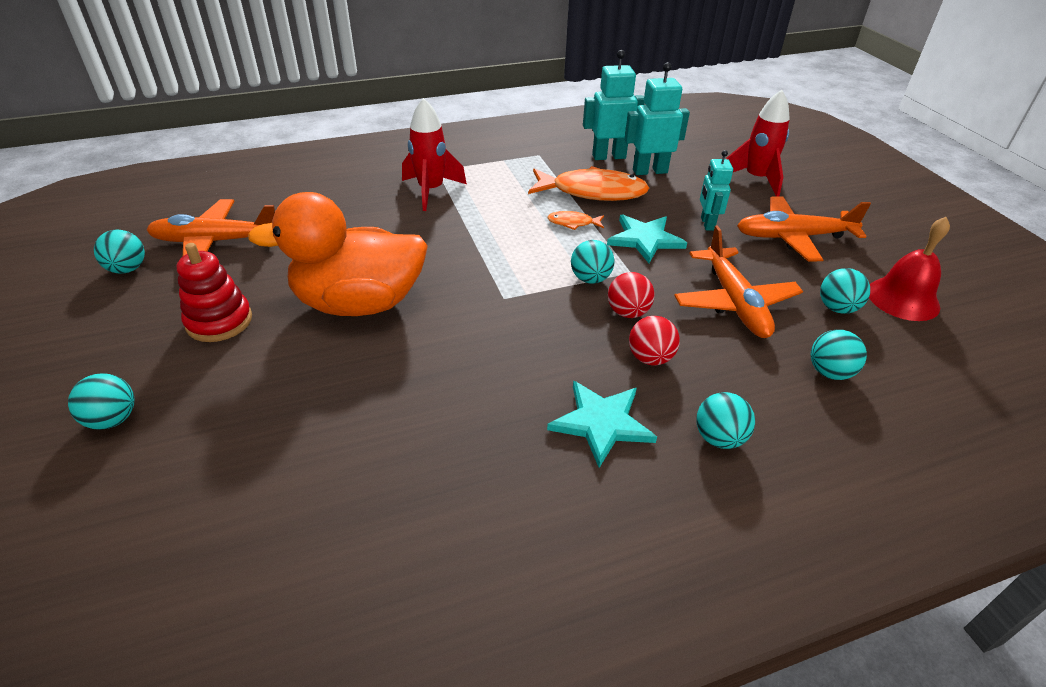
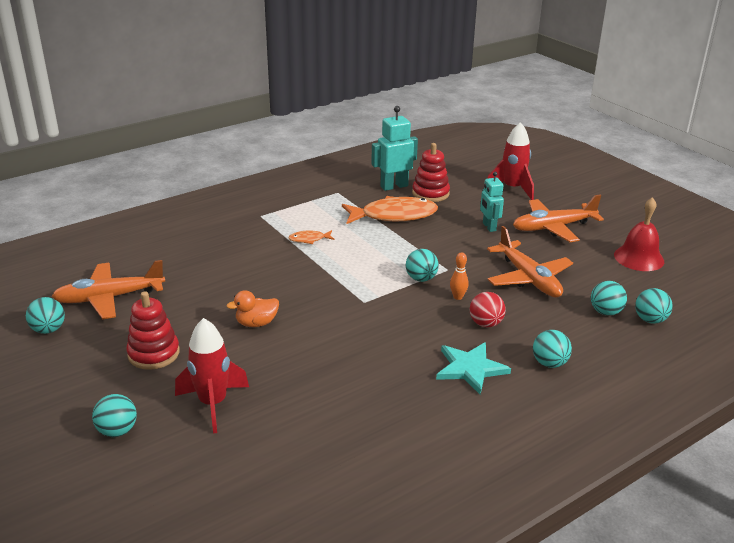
camera: 15 degrees left, 10 degrees down
orange duck [248,192,428,316] -> orange duck [226,290,279,327], size x0.42
red rocket [402,98,467,211] -> red rocket moved to [175,318,249,434]
orange fish [547,211,604,230] -> orange fish moved to [289,230,334,244]
turquoise star [607,215,687,263] -> none
red ball [608,272,654,318] -> orange bowling pin [450,252,469,300]
turquoise robot [624,62,690,175] -> red stacking toy [412,143,450,202]
turquoise ball [820,268,870,314] -> turquoise ball moved to [635,288,673,324]

